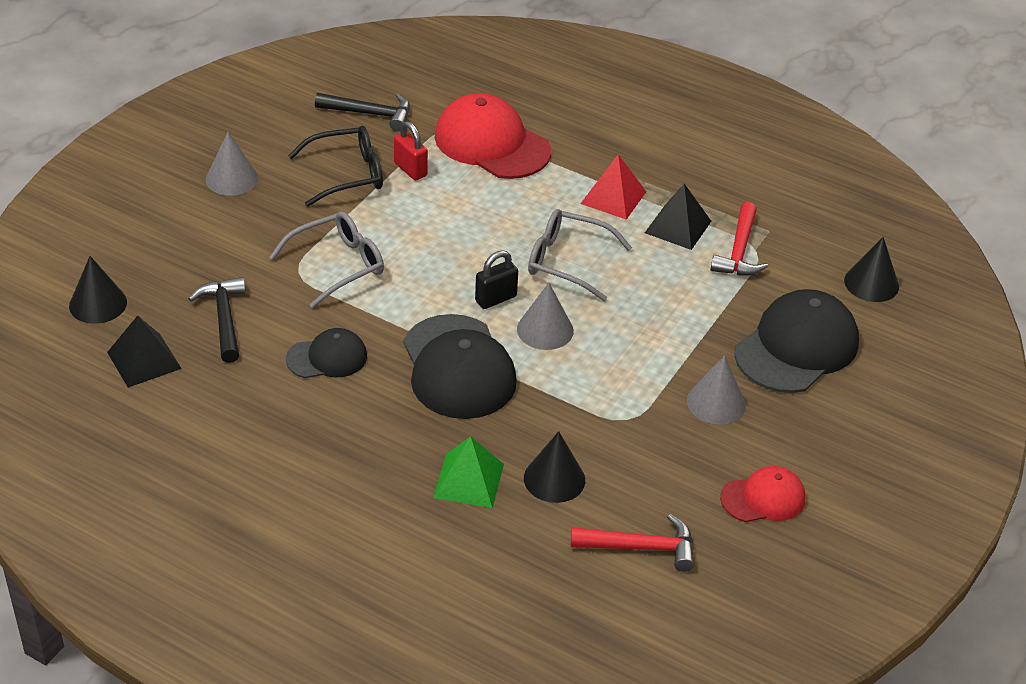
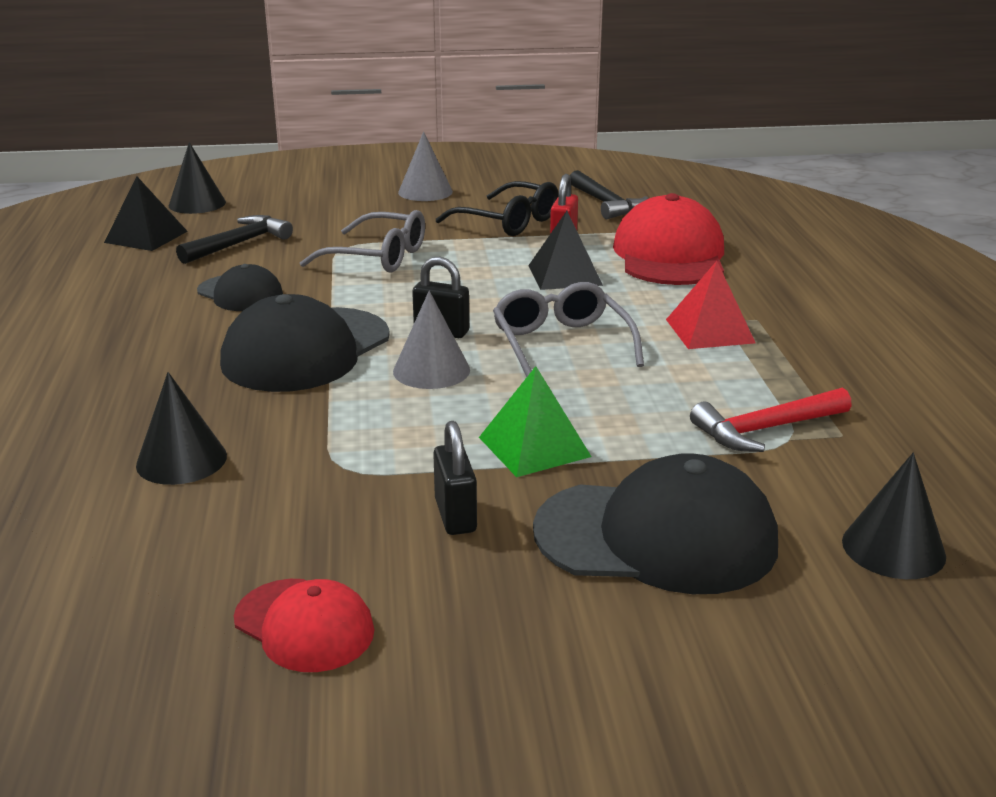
camera: 55 degrees right, 15 degrees down
green pyramid [433,436,504,508] -> green pyramid moved to [479,366,592,477]
red hammer [571,514,695,572] -> none
black pyramid [645,184,711,250] -> black pyramid moved to [528,211,603,290]
grey cone [687,355,746,424] -> black padlock [433,421,477,535]

